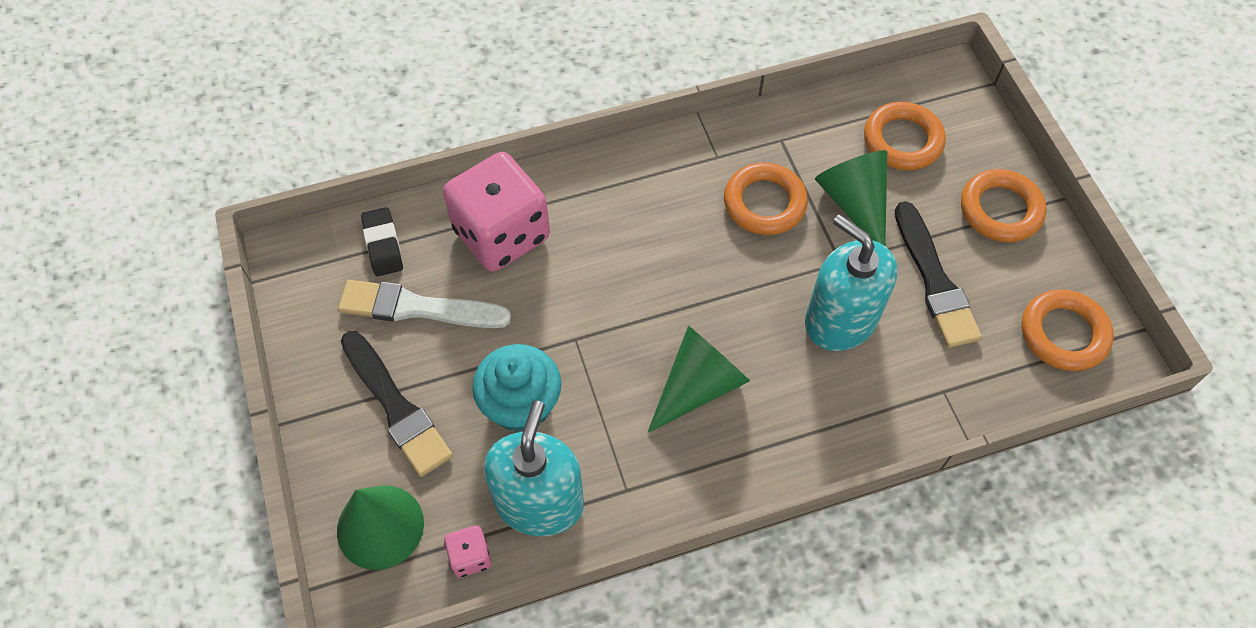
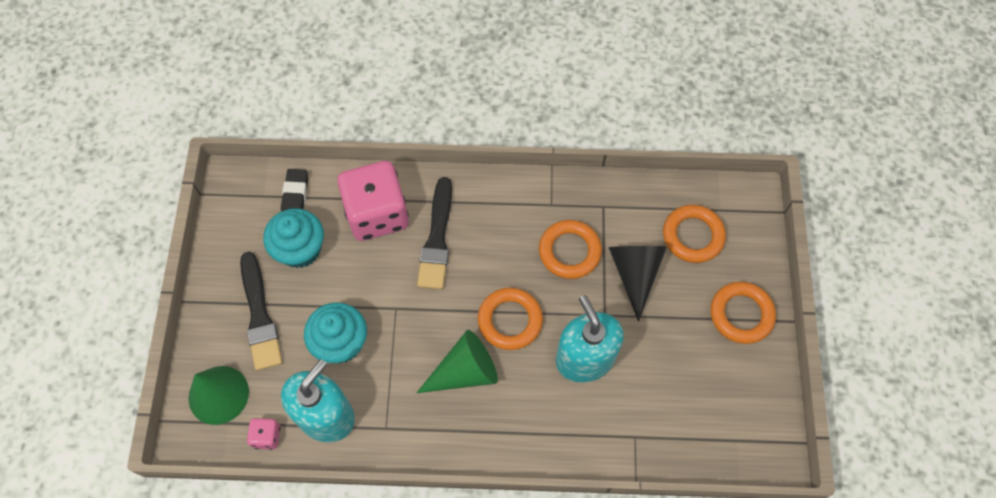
camera: 20 degrees right, 5 degrees up
white brush [338,280,511,328] -> turquoise cupcake [263,208,324,268]
green cone [815,150,887,246] -> black cone [608,246,667,322]
black brush [895,201,982,348] -> black brush moved to [417,177,452,289]
orange ring [1022,289,1114,371] -> orange ring moved to [478,288,543,350]

